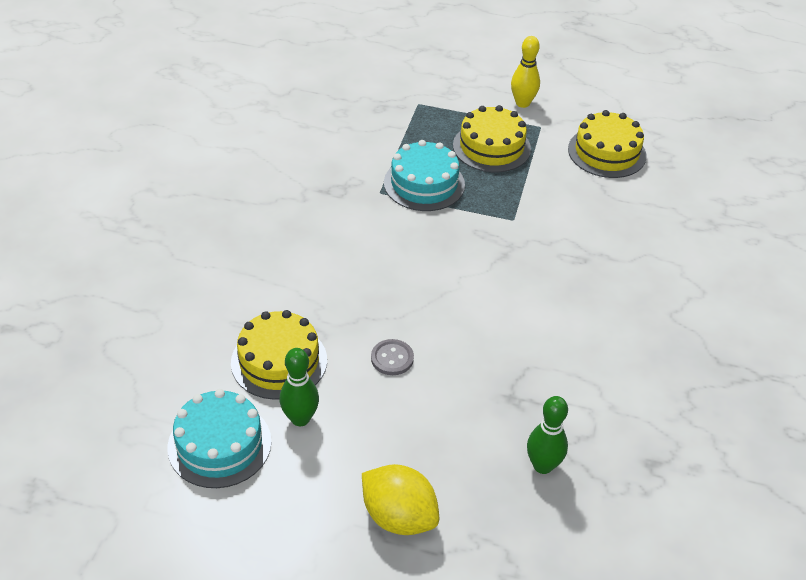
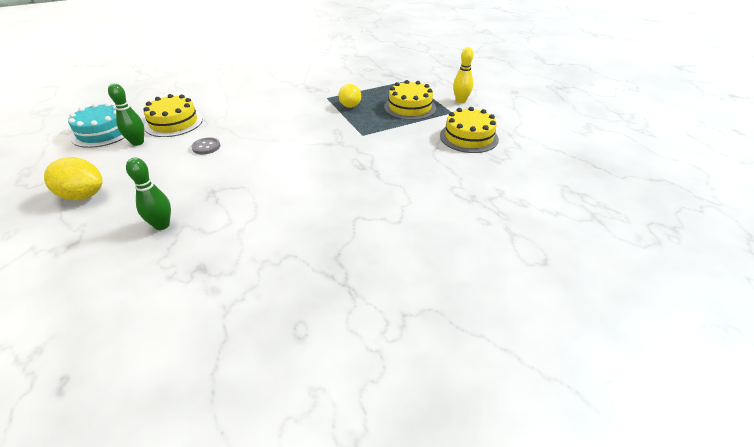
camera: 50 degrees right, 5 degrees down
yellow lemon [362,464,439,535] -> yellow lemon turned 75 degrees counterclockwise [44,157,103,200]
turquoise cake [384,140,465,211] -> yellow light bulb [338,84,361,108]

